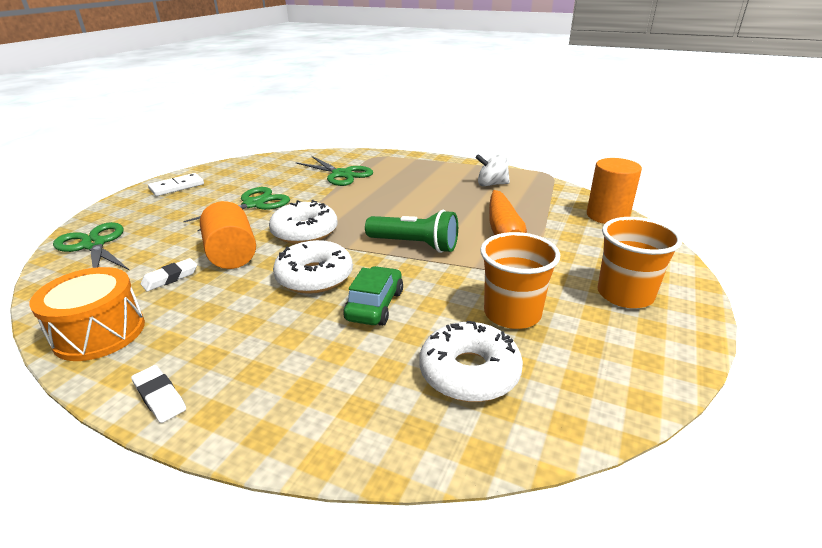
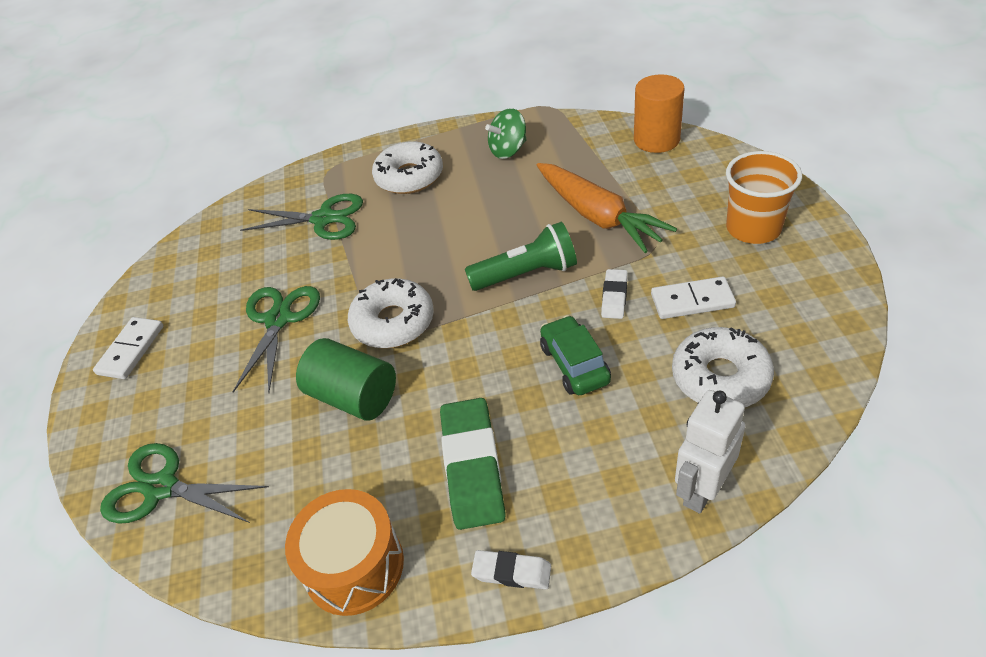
camera: 30 degrees left, 15 degrees up
white eraser [141,258,197,291] -> white eraser moved to [601,269,628,319]
orange cylinder [200,201,256,269] -> green cylinder [296,338,396,421]
white donut [273,240,353,294] -> white donut moved to [372,141,443,194]
white spinning top [475,152,510,186] -> green spinning top [485,108,526,159]
orange cup [480,232,560,329] -> white domino [651,276,736,319]
none -> green eraser [440,398,506,530]
none -> white robot [675,390,746,514]

